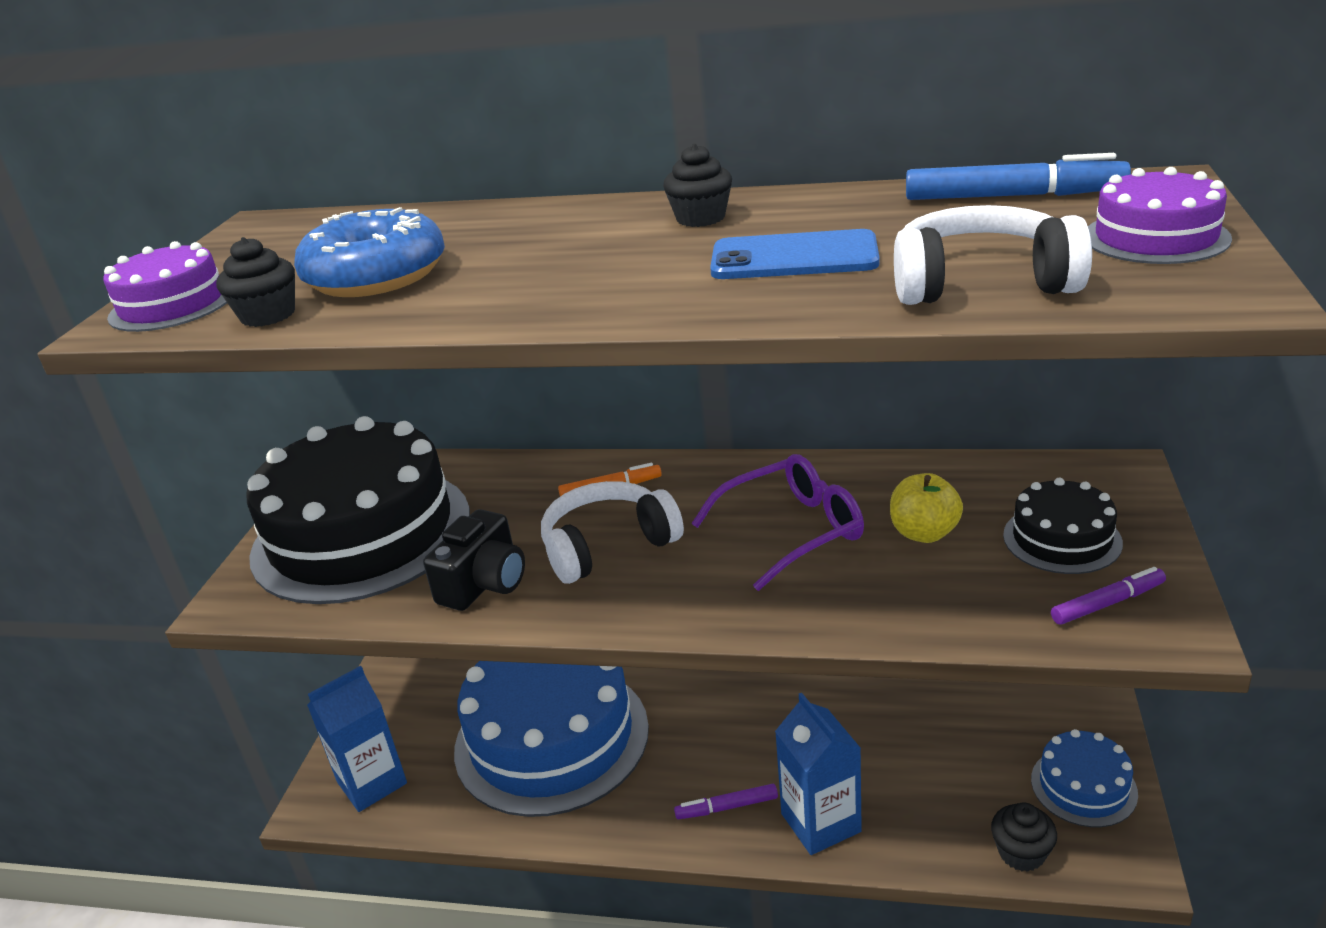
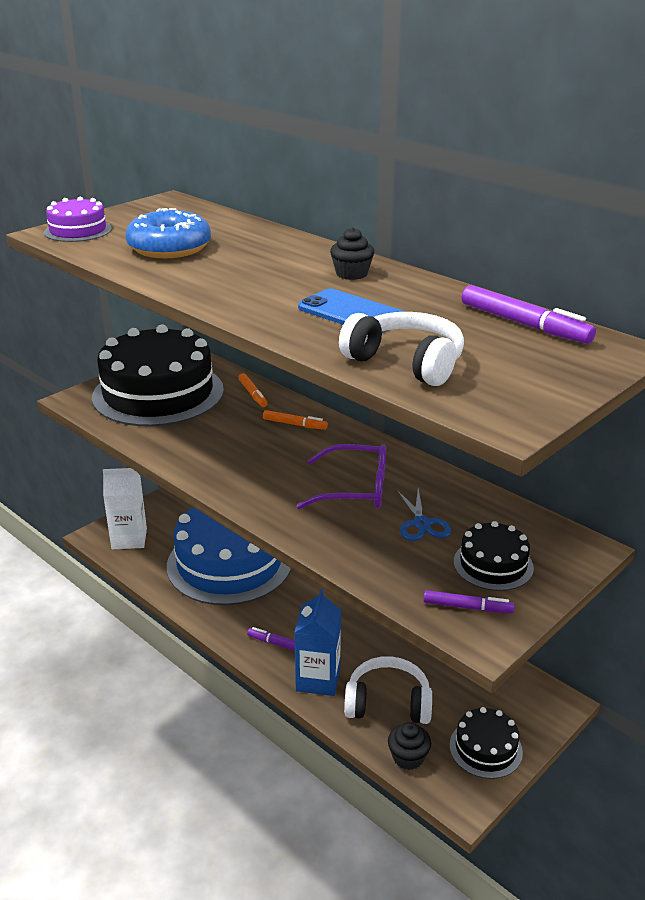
camera: 30 degrees right, 0 degrees up
black cupcake [216,237,295,327] -> none
blue carton [307,666,407,812] -> white carton [103,468,147,549]
black camera [423,509,525,611] -> none
white headphones [541,481,684,584] -> white headphones moved to [344,656,432,724]
yellow apple [890,473,963,543] -> blue scissors [397,488,451,541]
blue marker [906,153,1131,200] -> purple marker [462,285,596,344]
blue cake [1031,729,1138,827] -> black cake [450,707,523,779]
purple cake [1088,167,1232,264] -> none
none -> orange marker [239,373,268,407]

